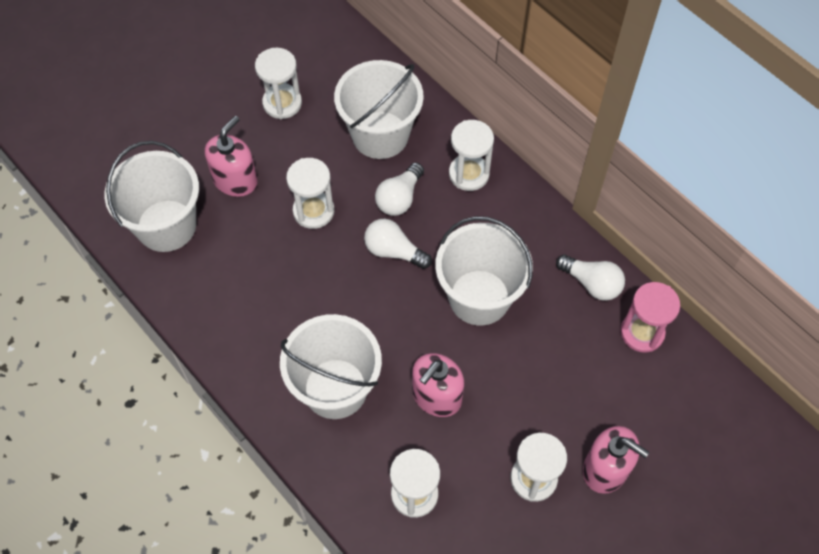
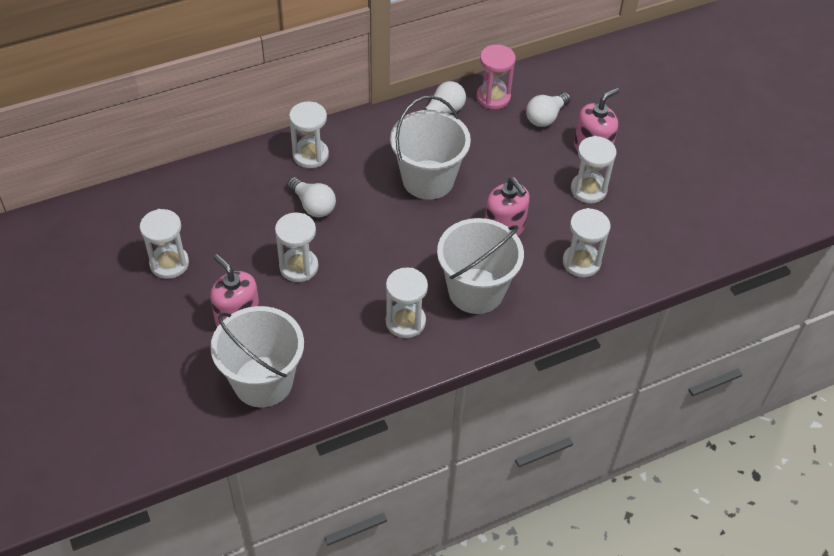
camera: 75 degrees left, 10 degrees down
white bucket [334,60,424,159] -> none
white light bulb [364,219,432,269] -> white light bulb moved to [526,92,571,127]
none -> white hourglass [386,267,428,338]

